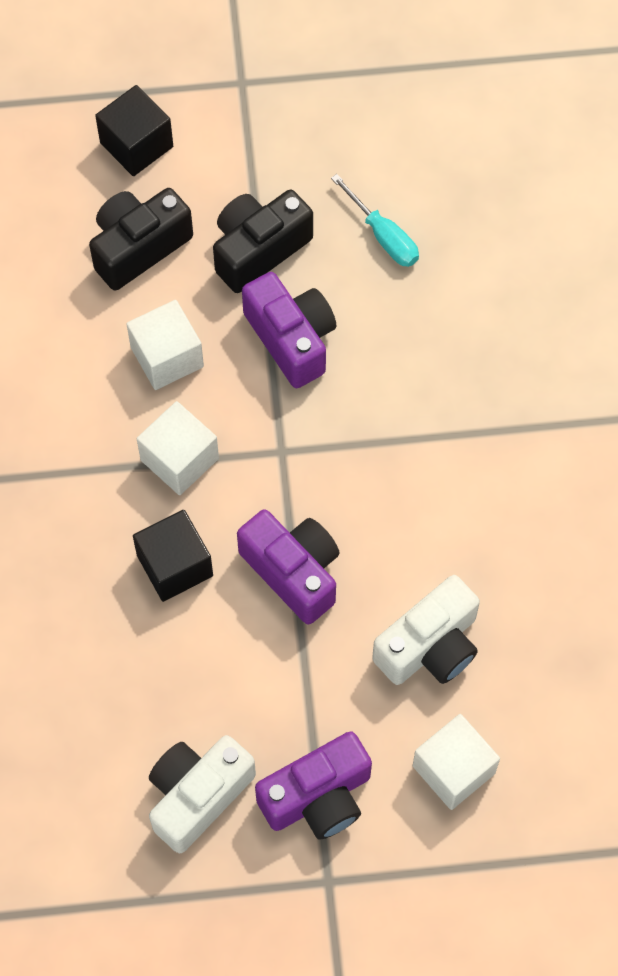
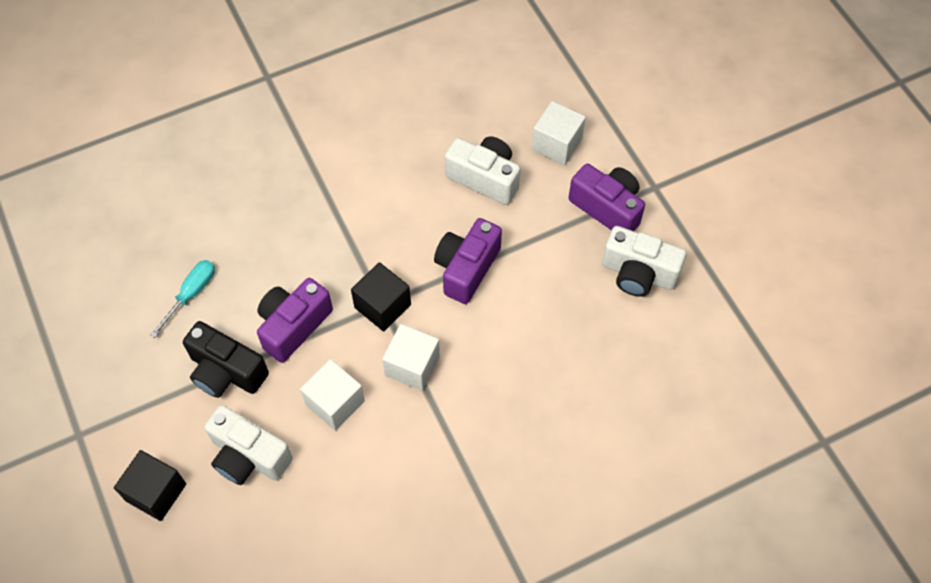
camera: 110 degrees left, 5 degrees down
black camera [89,188,193,291] -> white camera [204,405,293,485]
black cube [133,510,213,602] -> black cube moved to [351,262,411,331]

